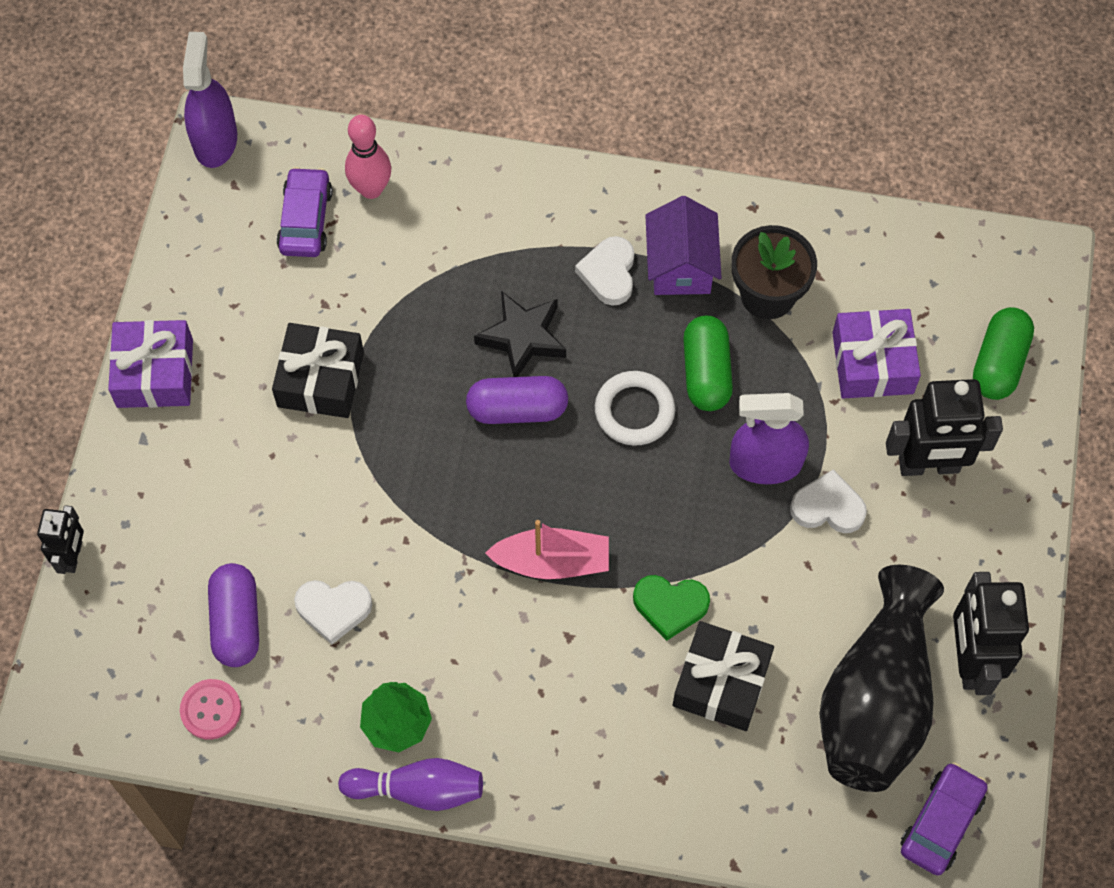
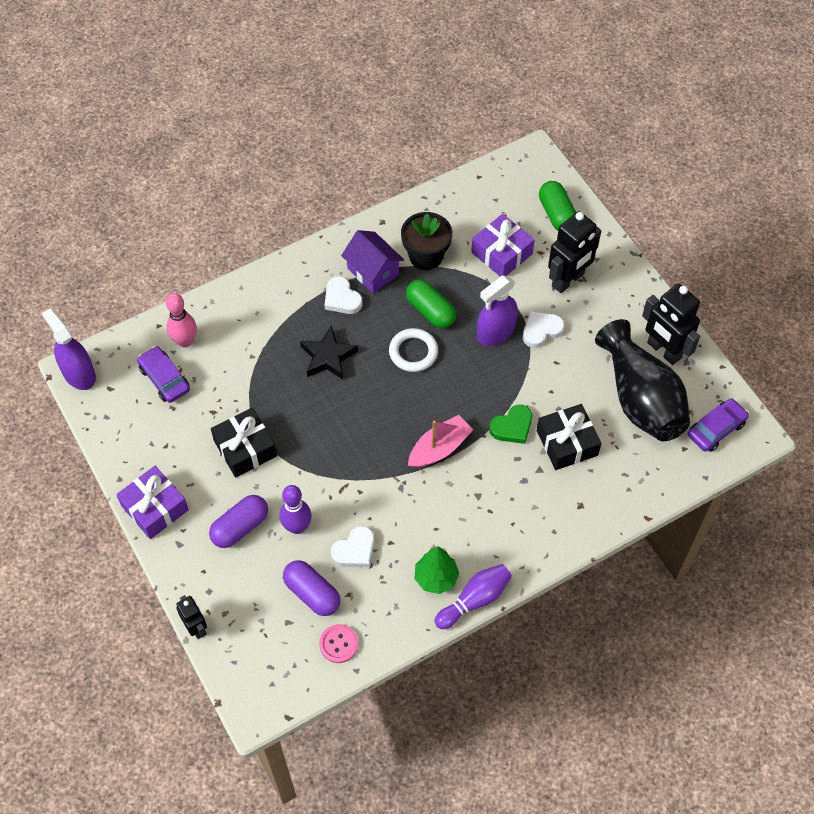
camera: 40 degrees left, 5 degrees down
purple capsule [466,376,568,424] -> purple capsule moved to [209,495,268,548]
purple car [901,762,988,876] -> purple car turned 60 degrees clockwise [688,398,749,452]
none -> purple bowling pin [280,485,312,534]

